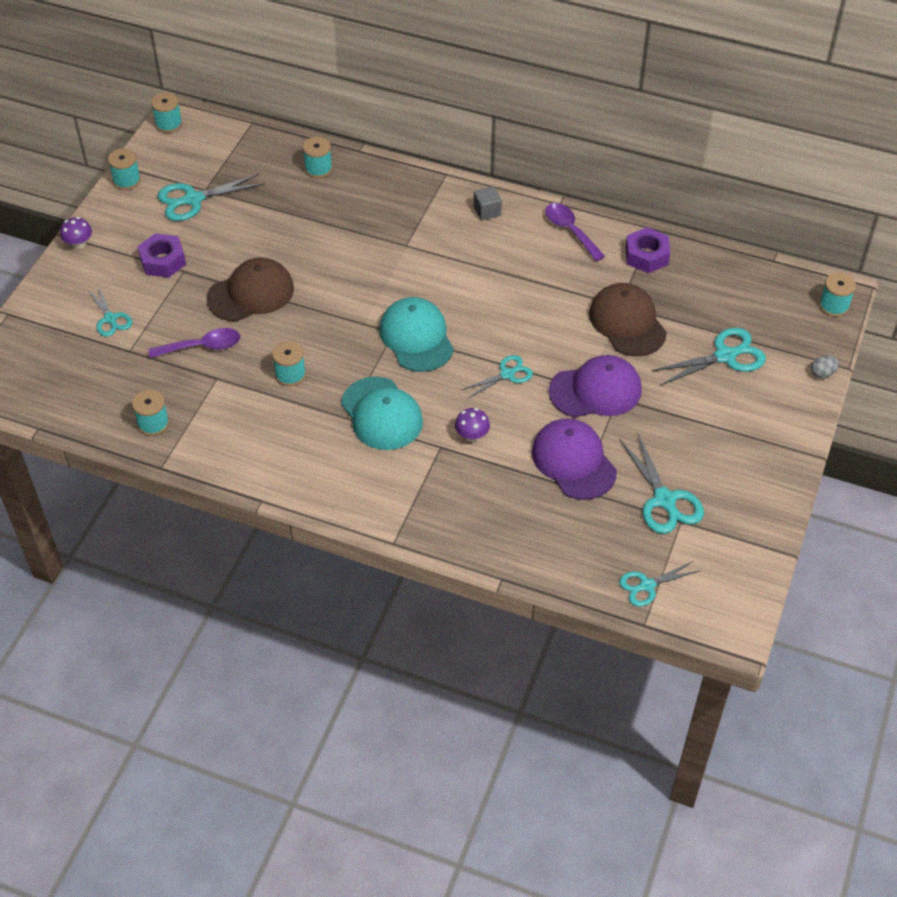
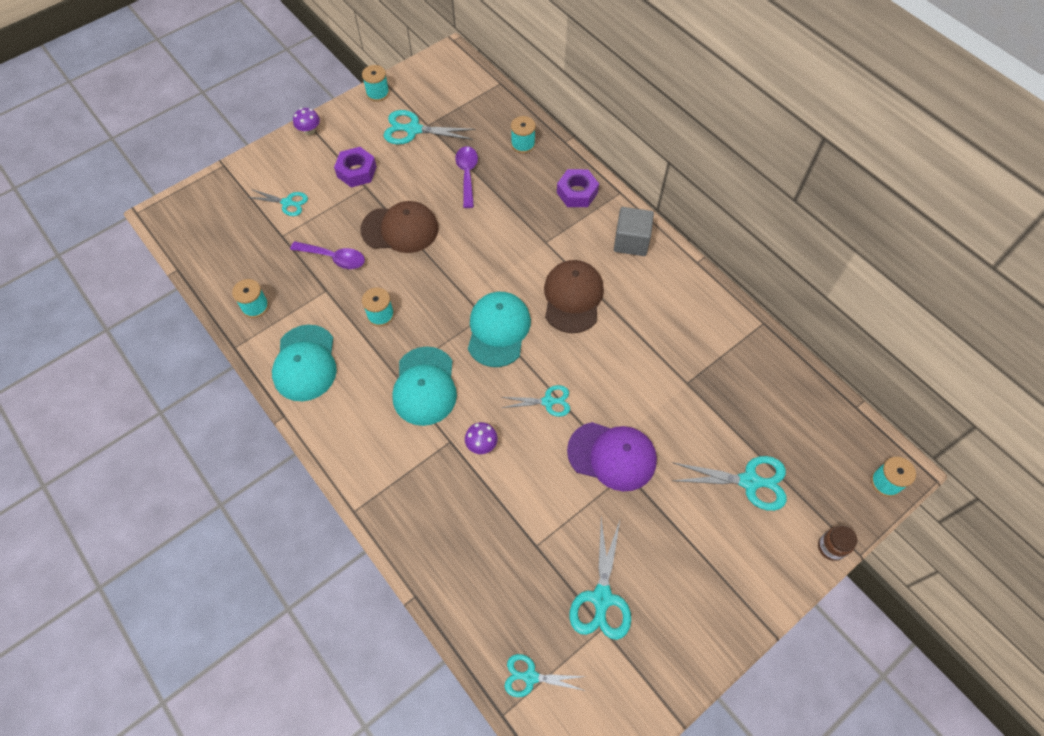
camera: 30 degrees right, 10 degrees up
turquoise scissors [87,285,132,337] -> turquoise scissors turned 75 degrees counterclockwise [247,189,308,216]
turquoise spool [151,92,182,133] -> none
grey cube [474,186,502,221] -> grey cube [614,207,654,256], size x1.62
purple cap [532,418,617,500] -> none
purple spoon [545,203,605,261] -> purple spoon moved to [455,146,478,208]
brown cap [589,283,667,356] -> brown cap moved to [544,260,604,333]
purple nut [625,227,670,273] -> purple nut moved to [557,169,599,207]
grey egg [811,356,839,378] -> brown jar [818,525,857,561]
none -> turquoise cap [272,325,337,401]

